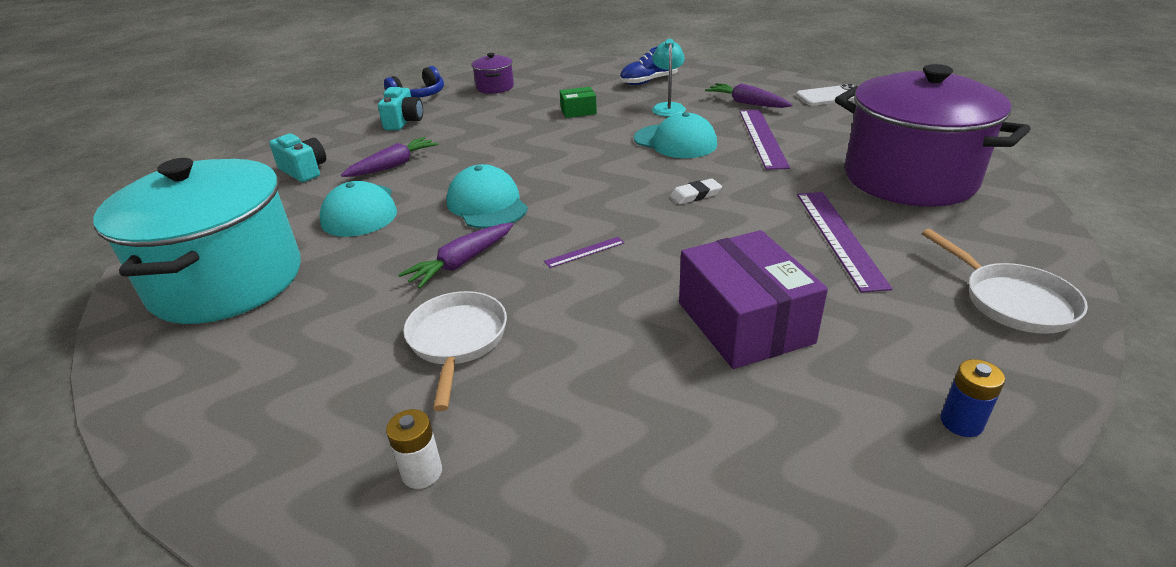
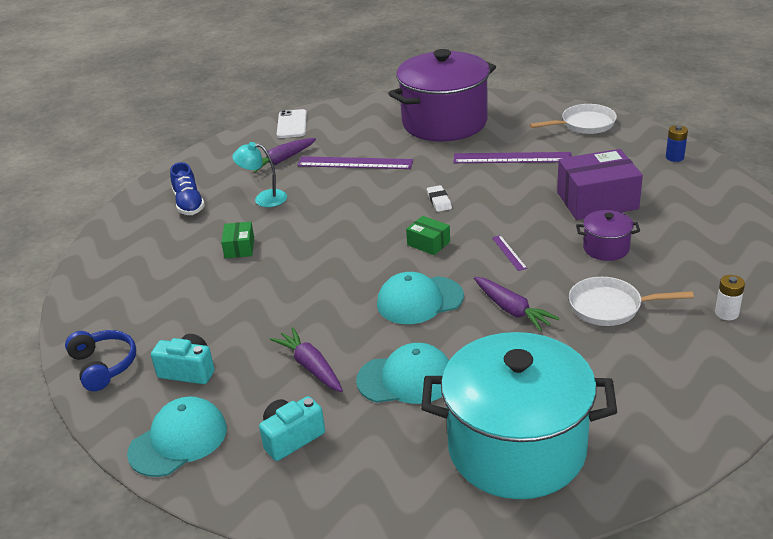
camera: 80 degrees left, 0 degrees up
purple pot [471,53,514,94] -> purple pot moved to [576,210,640,261]
turquoise cap [634,112,717,158] -> turquoise cap moved to [127,396,227,477]
none -> green box [406,216,450,255]

